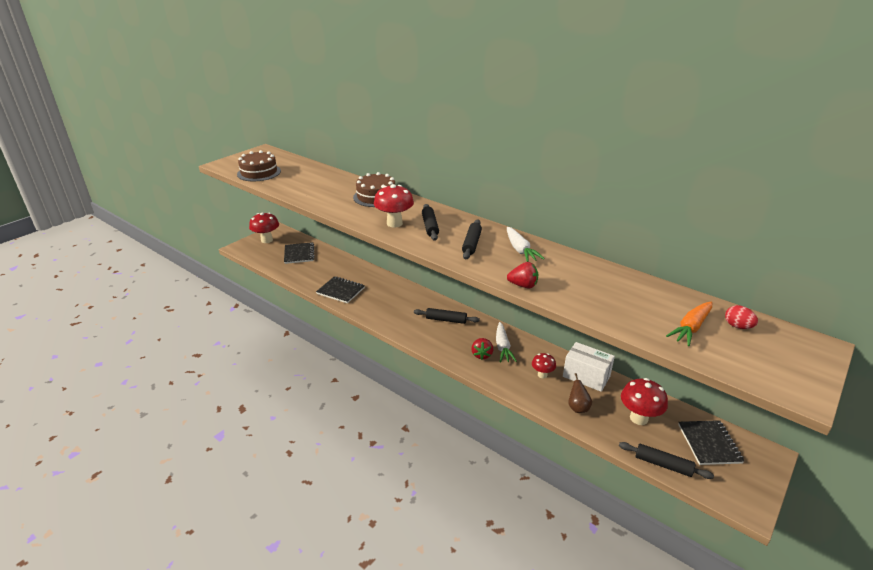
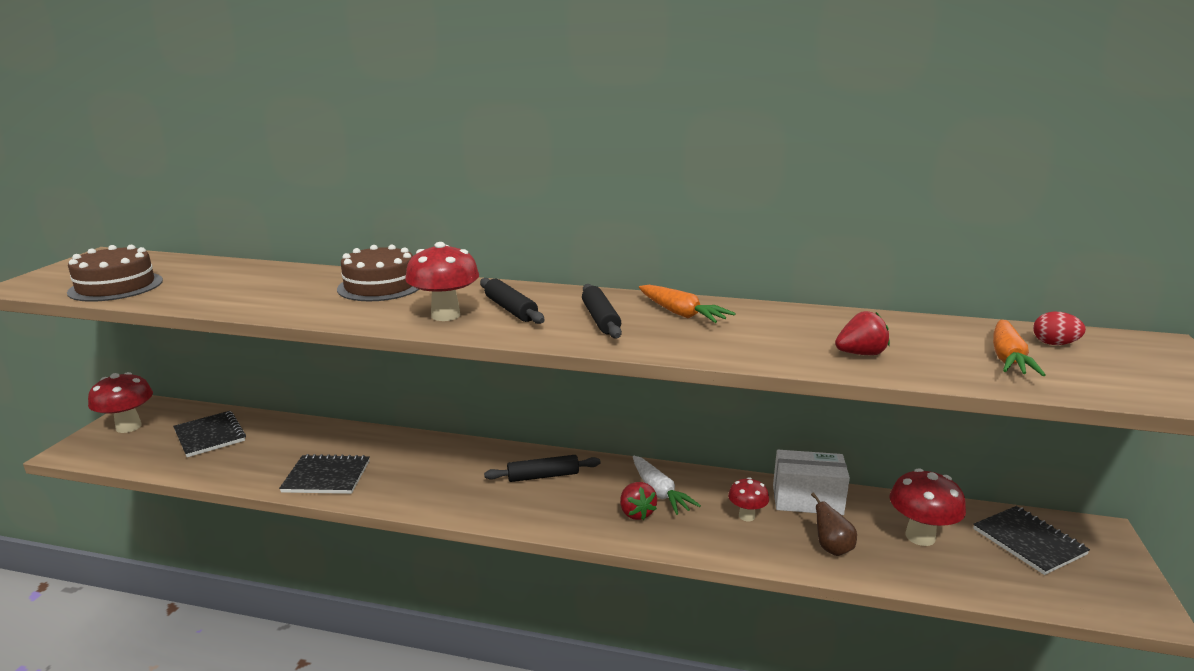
camera: 25 degrees left, 10 degrees down
white carrot [507,227,545,262] -> orange carrot [639,285,736,323]
red strawberry [507,262,538,289] -> red strawberry moved to [835,311,890,355]
black rolling pin [619,442,714,479] -> none

